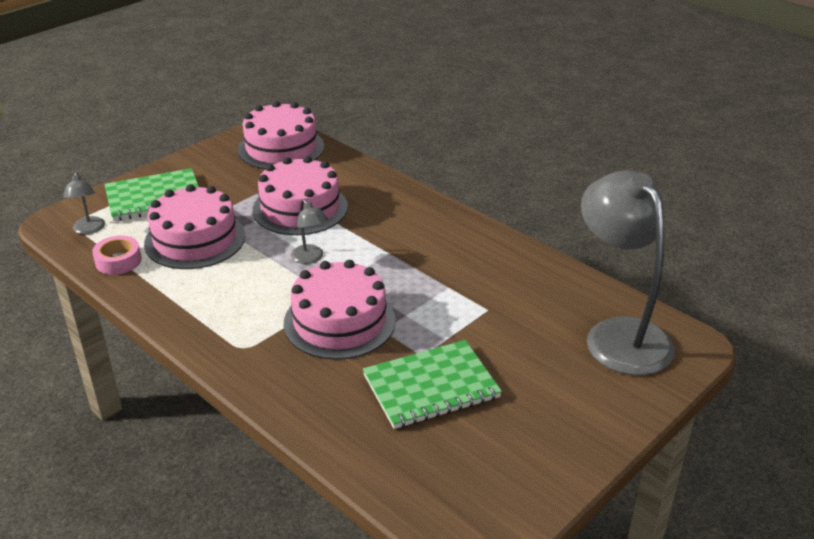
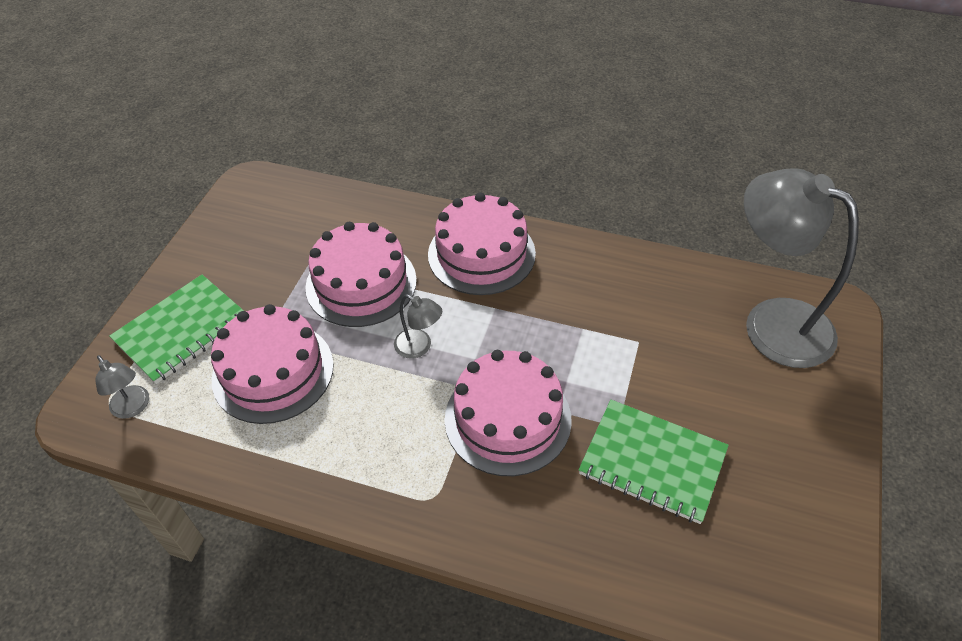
camera: 25 degrees left, 15 degrees up
pink tape [92,236,142,275] -> none
pink cake [238,101,324,169] -> pink cake moved to [428,193,536,295]
green notebook [363,340,502,429] -> green notebook turned 75 degrees clockwise [578,400,729,524]

